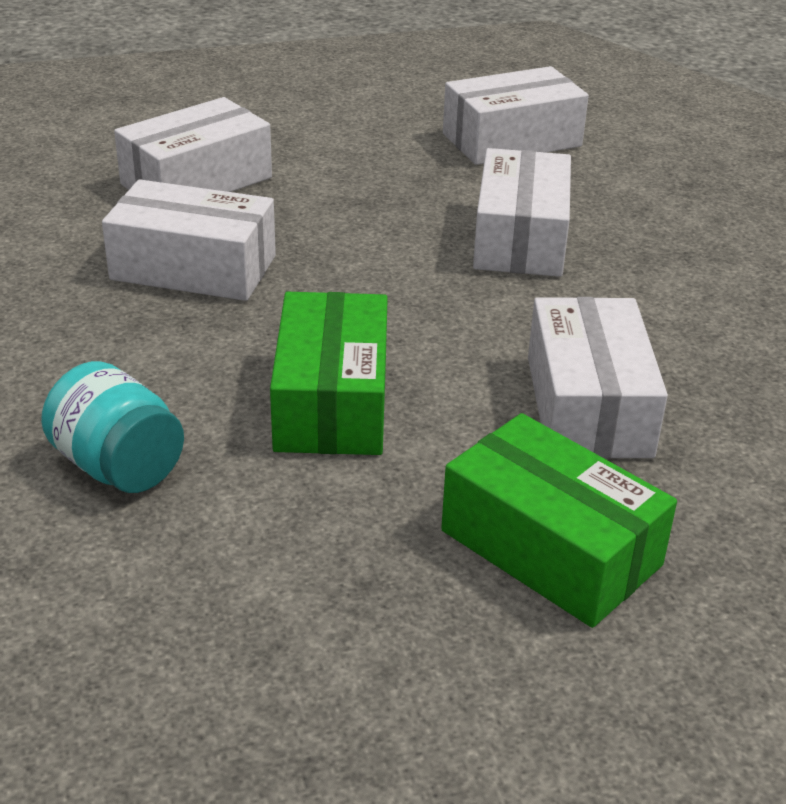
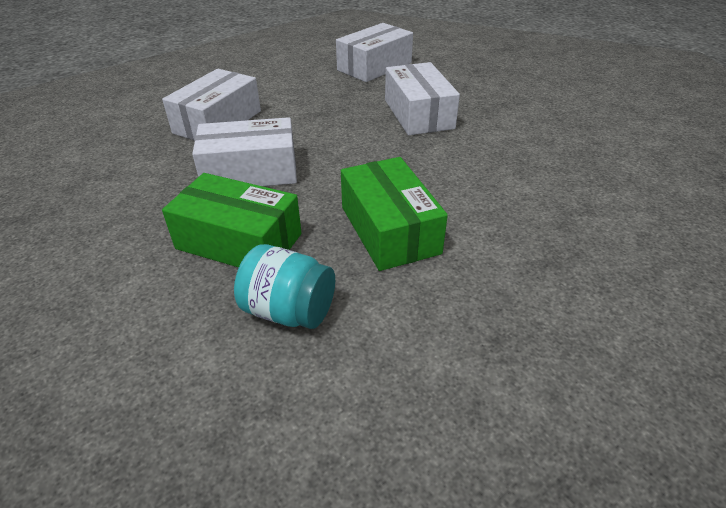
camera: 20 degrees left, 5 degrees up
green box [441,413,677,628] -> green box moved to [162,173,302,268]
white box [528,297,668,459] -> none

